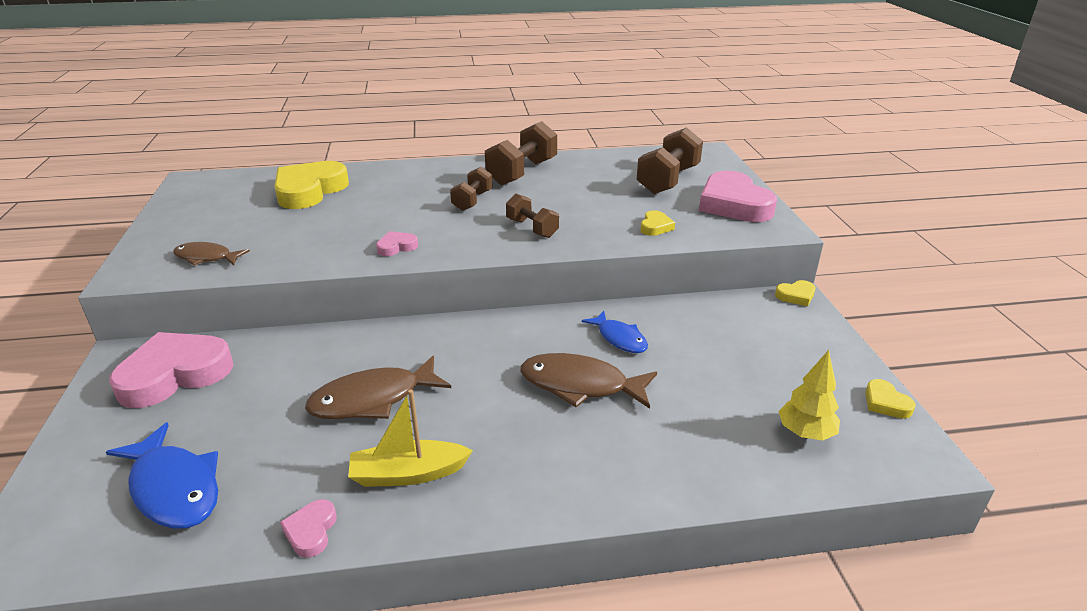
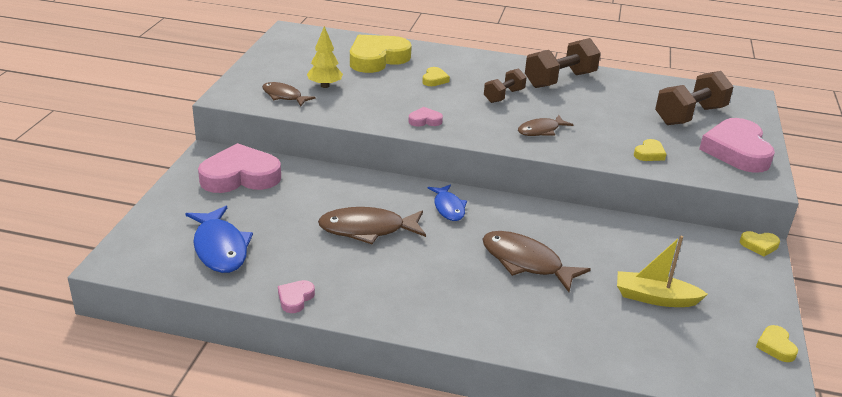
camera: 20 degrees right, 0 degrees up
yellow boat [348,390,473,487] -> yellow boat moved to [617,236,708,307]
brown dumbbell [506,194,559,238] -> brown fish [518,115,573,136]
blue fish [582,311,648,353] -> blue fish moved to [427,185,467,221]
yellow tree [778,350,840,441] -> yellow tree moved to [307,26,343,88]
none -> yellow heart [422,67,450,86]

